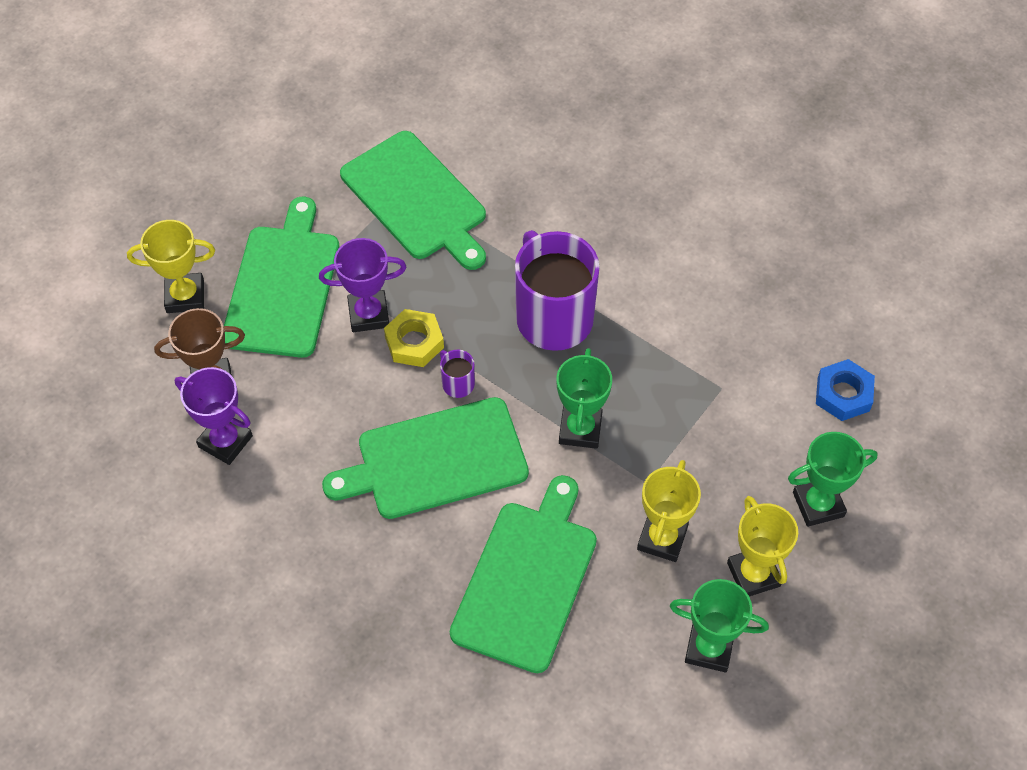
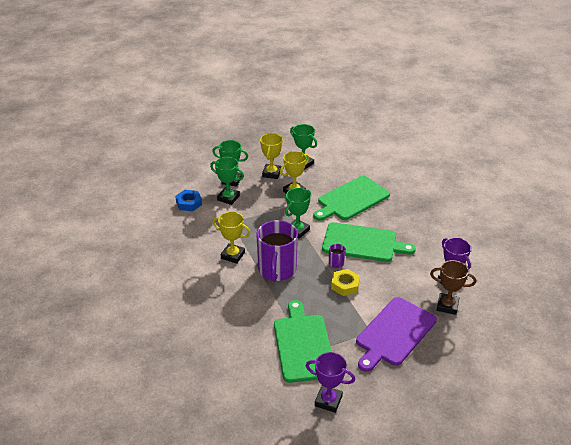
camera: 150 degrees left, 20 degrees down
yellow trophy [127,220,215,313] -> yellow trophy moved to [213,212,251,264]
green cutting board [224,197,339,358] -> purple cutting board [356,297,437,372]
purple trophy [319,238,406,332] -> purple trophy moved to [306,352,355,413]
none -> green trophy [210,157,244,205]

